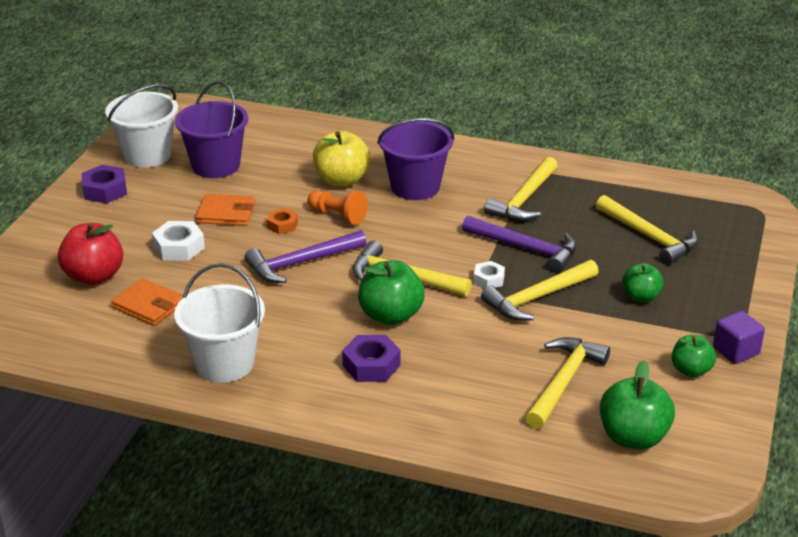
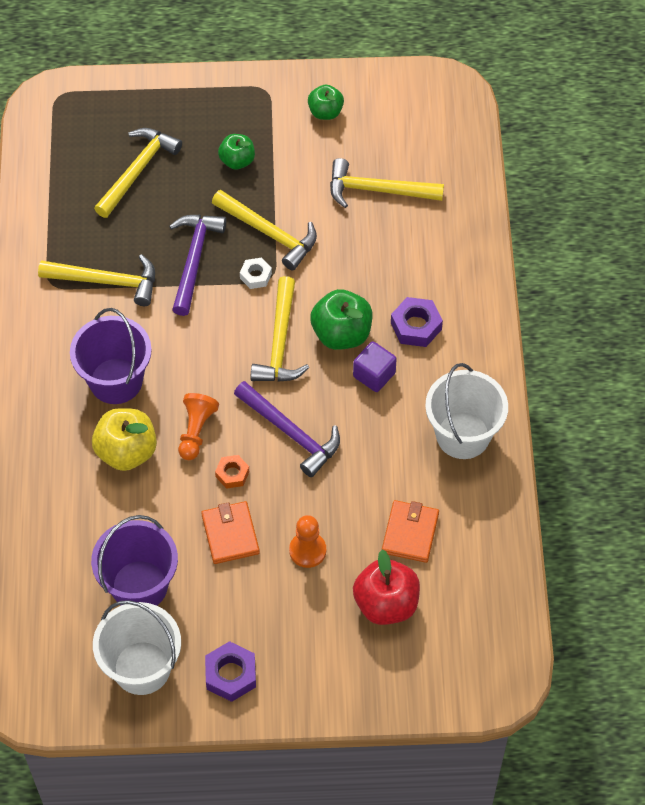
camera: 110 degrees left, 25 degrees up
white nut [152,221,205,261] -> orange pawn [289,515,326,568]
green apple [600,360,675,449] -> none
purple cube [713,311,765,364] -> purple cube moved to [353,341,397,392]

